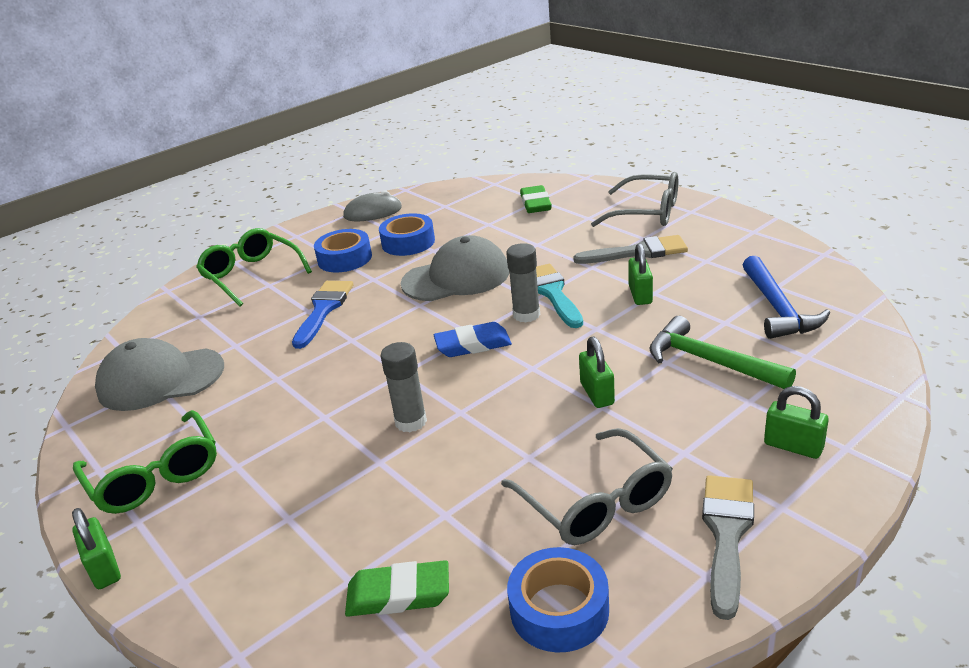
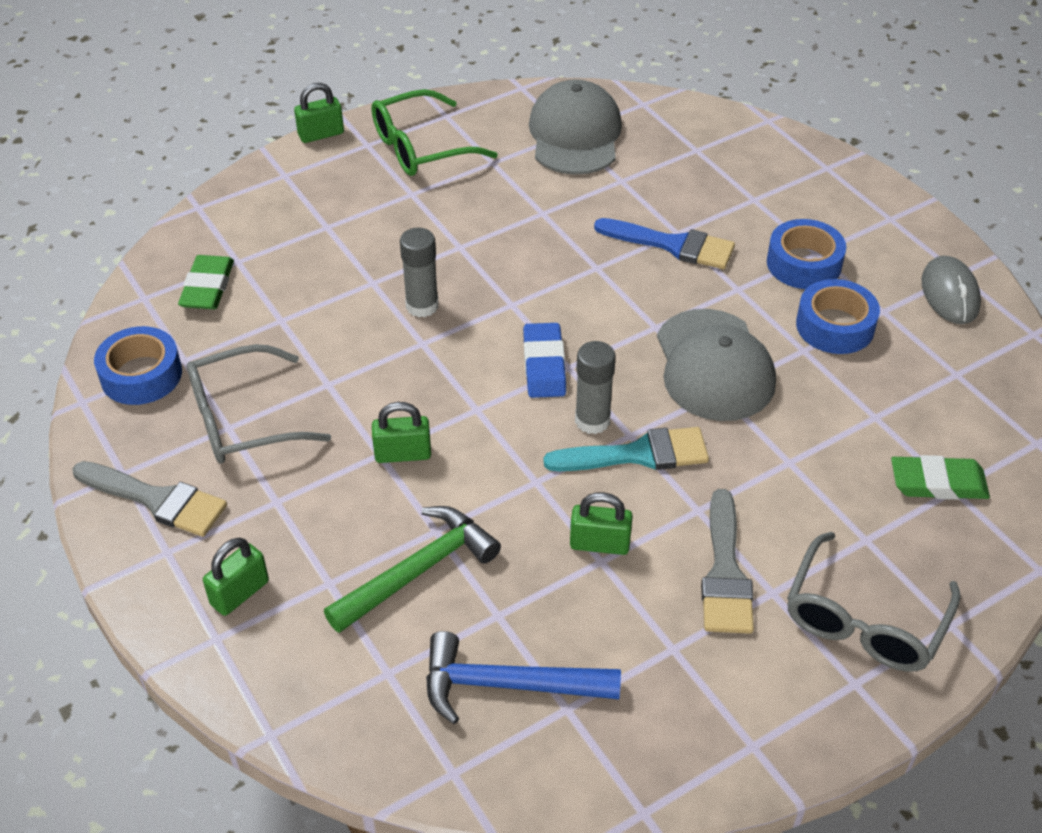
camera: 95 degrees right, 15 degrees up
green glasses [196,228,312,307] -> none

